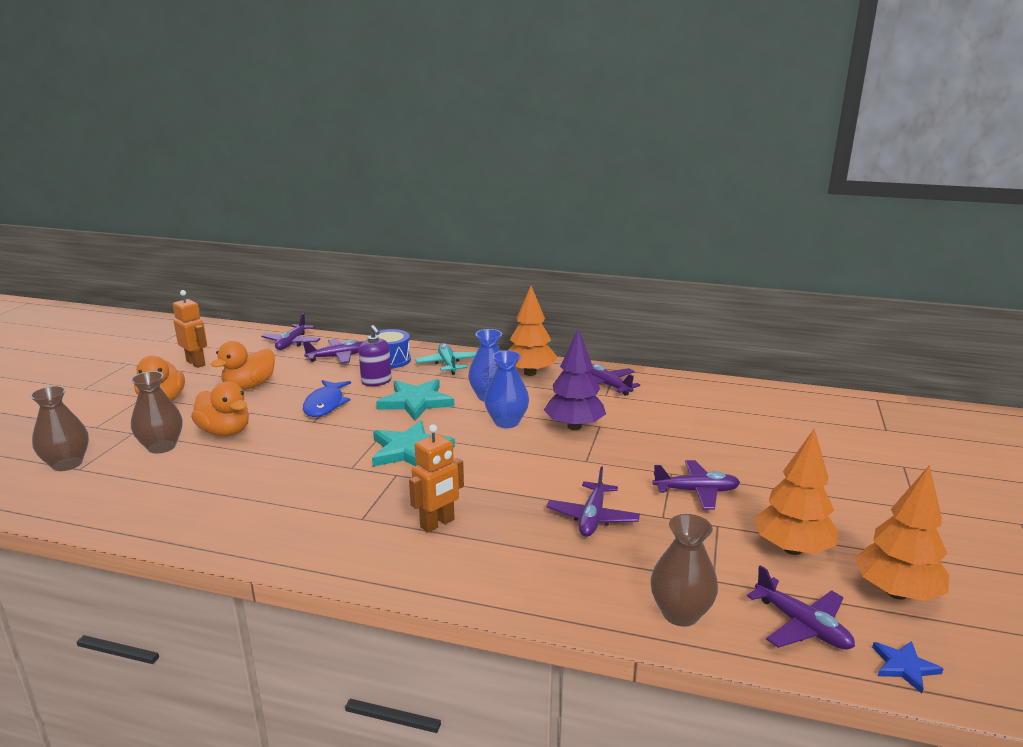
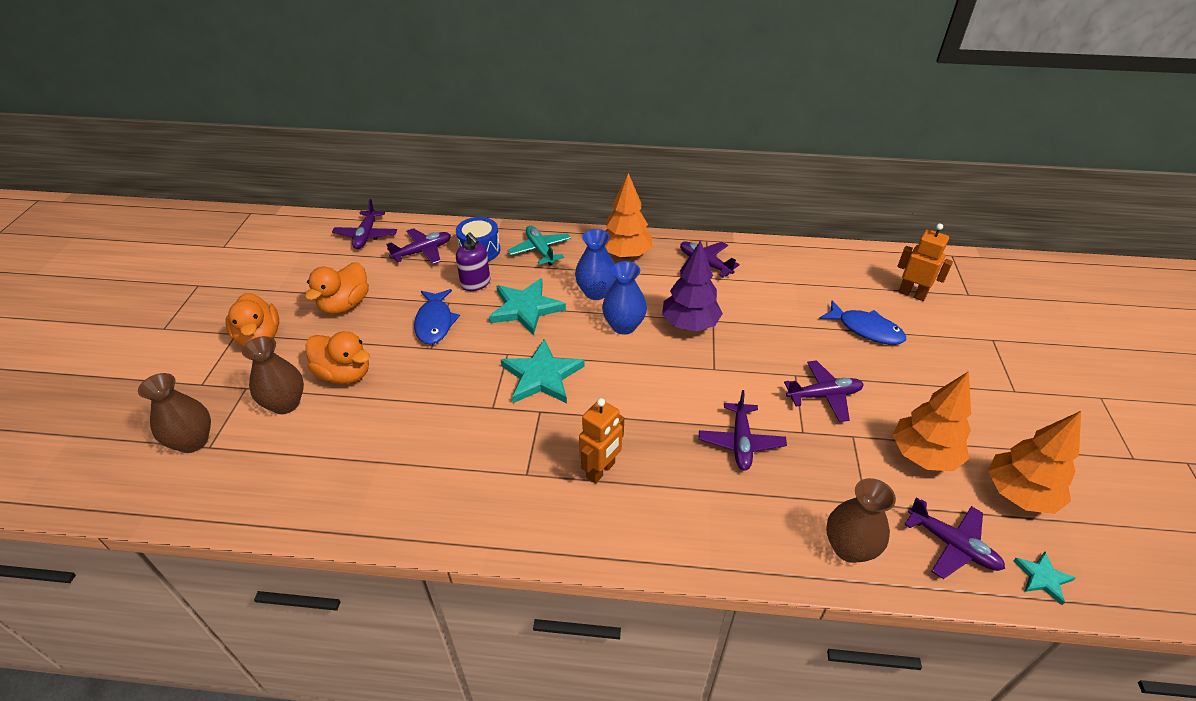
camera: 10 degrees left, 20 degrees up
orange robot [173,290,207,368] -> orange robot moved to [897,224,953,301]
blue star [872,641,944,694] -> turquoise star [1013,552,1075,605]
none -> blue fish [819,300,906,345]

